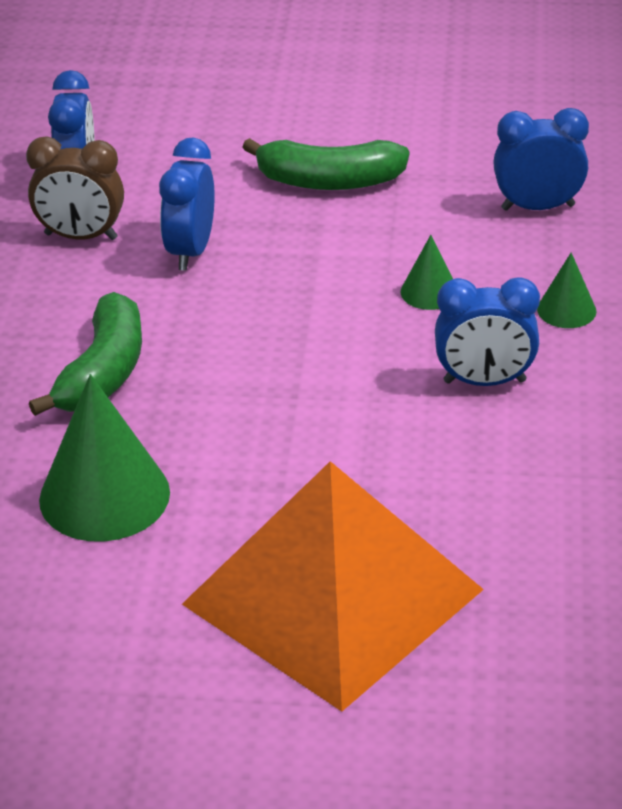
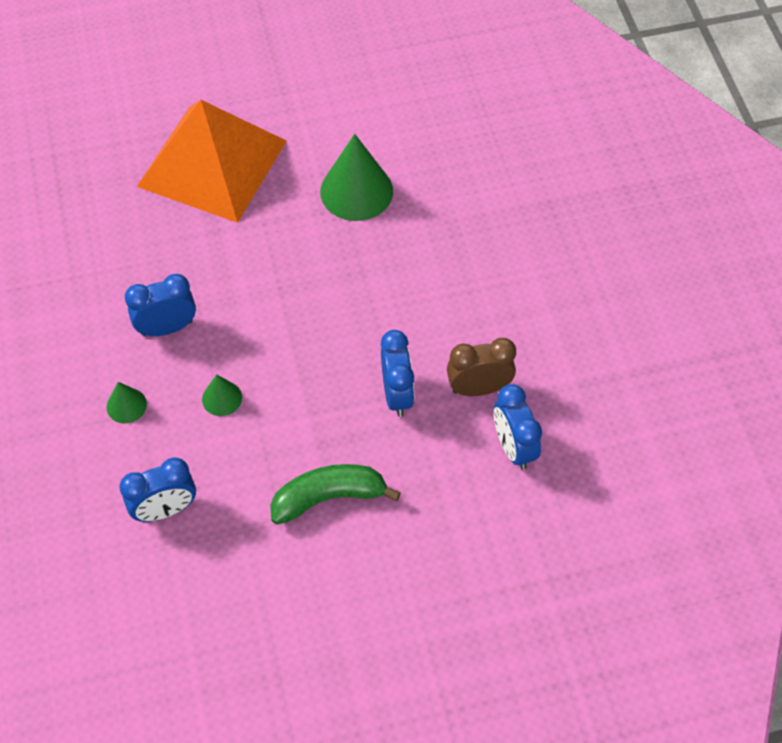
camera: 160 degrees right, 20 degrees up
green banana [29,292,142,416] -> none

